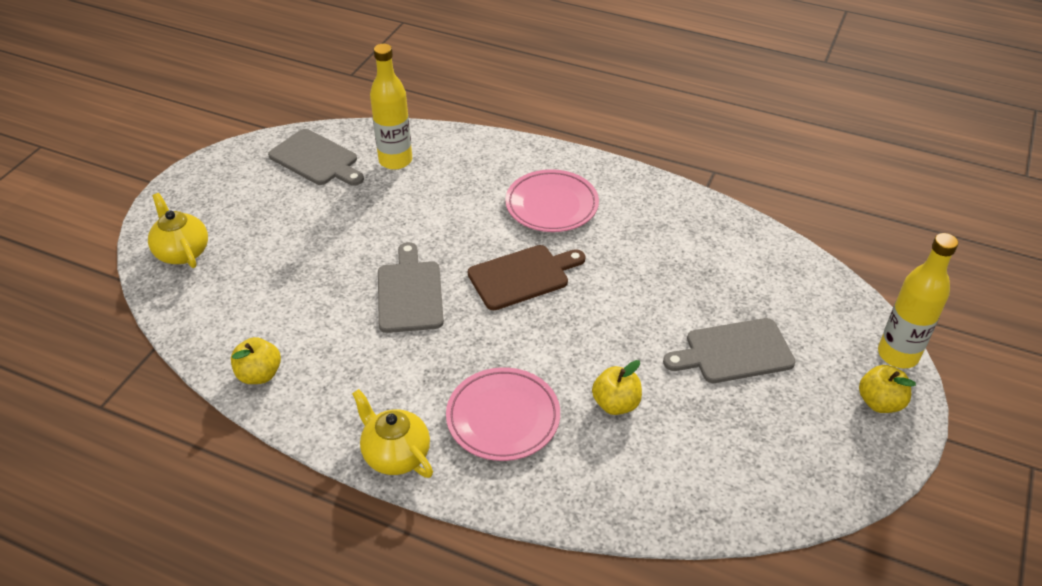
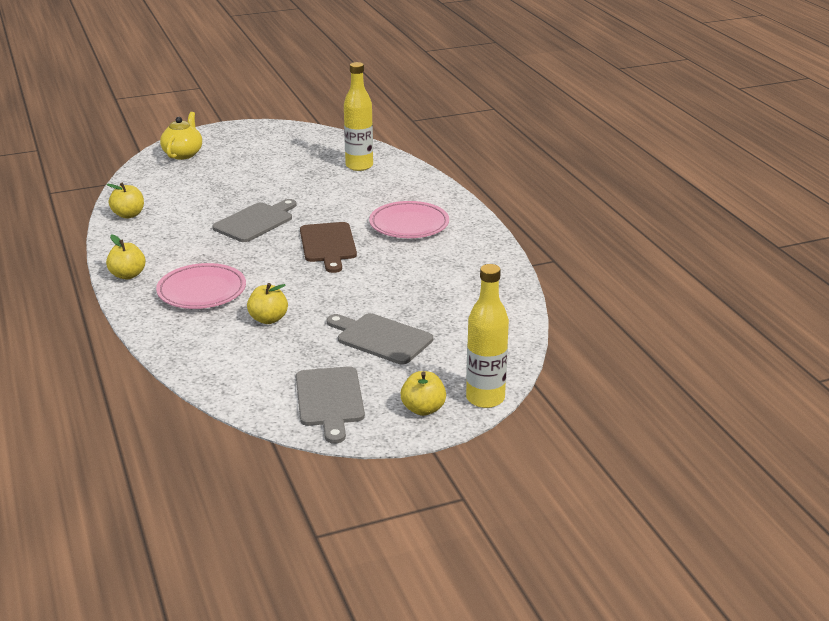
camera: 45 degrees right, 15 degrees down
grey cutting board [268,129,364,186] -> grey cutting board moved to [296,366,365,444]
yellow teapot [352,389,433,478] -> yellow apple [106,235,146,279]
brown cutting board [468,245,585,310] -> brown cutting board turned 60 degrees clockwise [300,222,357,273]

